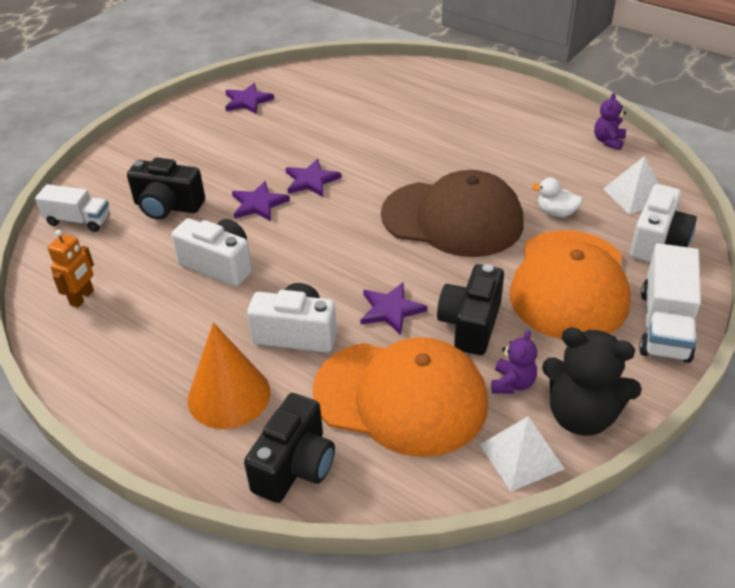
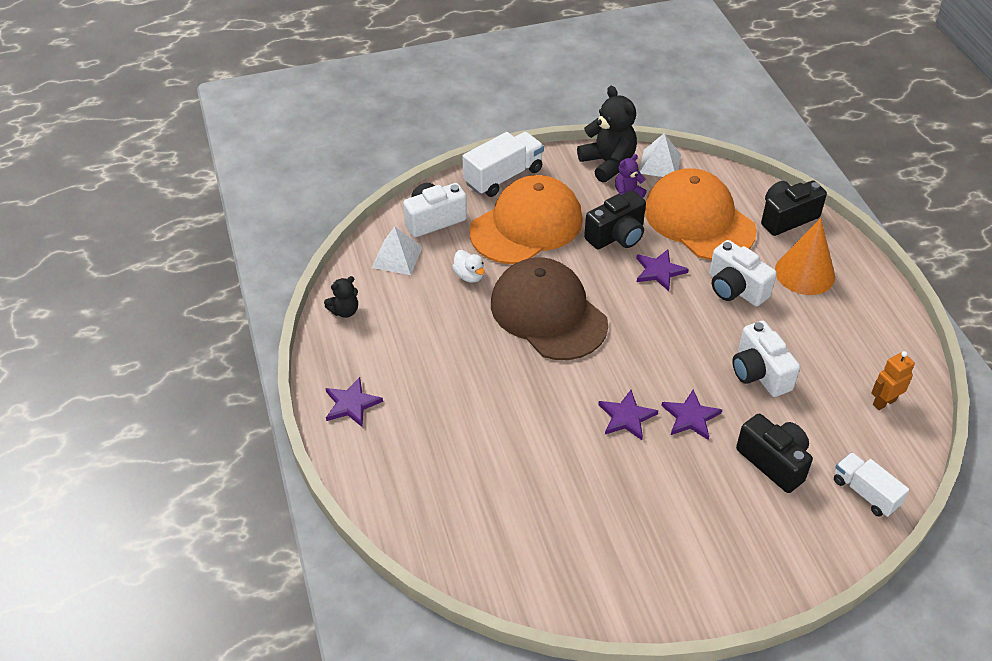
camera: 145 degrees left, 5 degrees up
purple star [225,83,274,114] -> purple star moved to [326,377,383,427]
purple teddy bear [594,93,626,150] -> black teddy bear [324,276,358,318]

